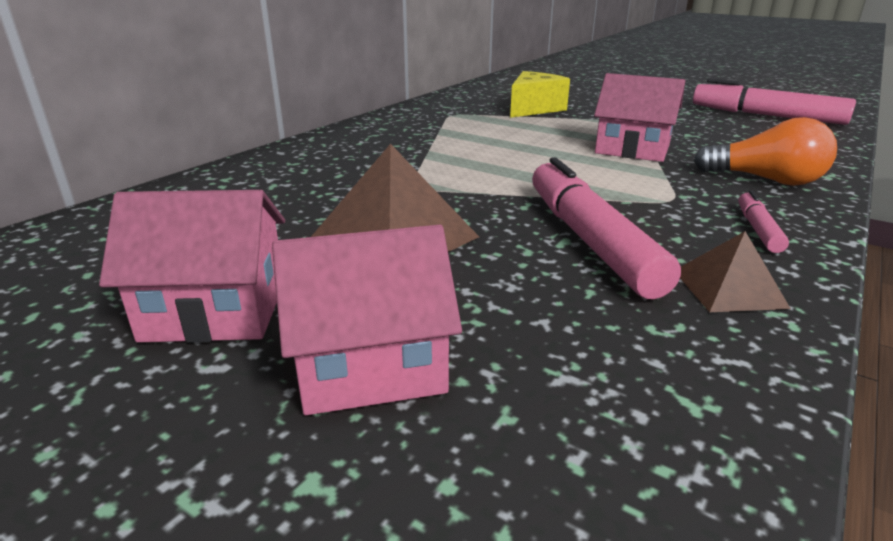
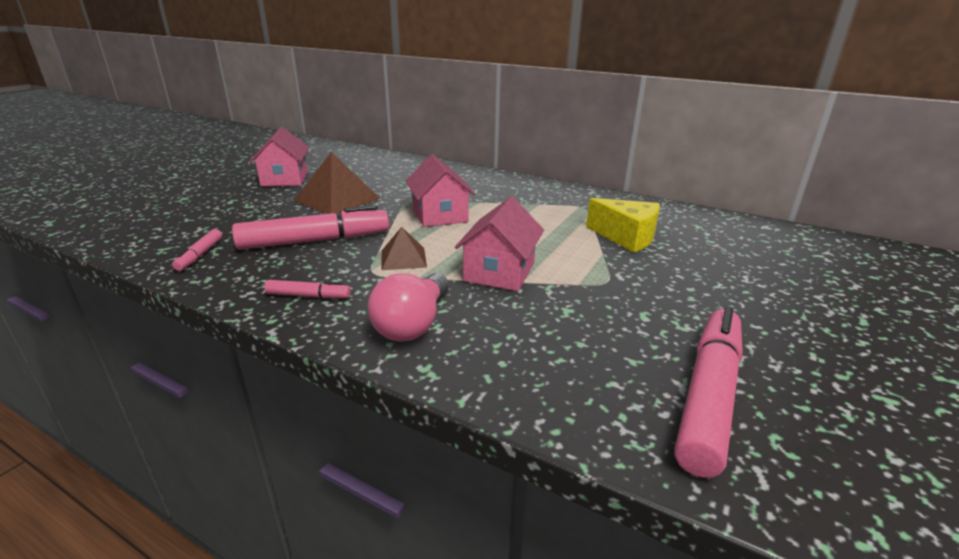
camera: 85 degrees right, 0 degrees up
pink house [272,225,462,415] -> pink house moved to [406,154,475,227]
brown pyramid [680,231,791,312] -> brown pyramid moved to [382,227,427,270]
orange light bulb [694,117,837,186] -> pink light bulb [368,273,449,342]
none -> pink marker [172,229,222,271]

